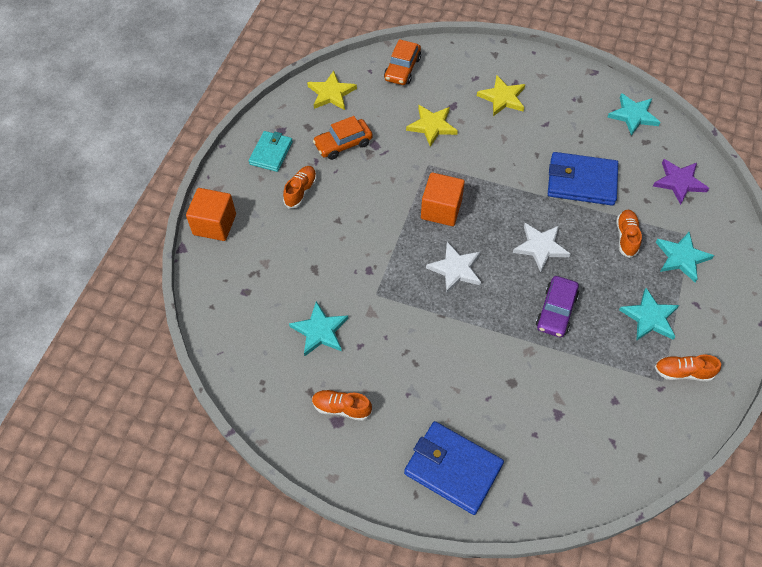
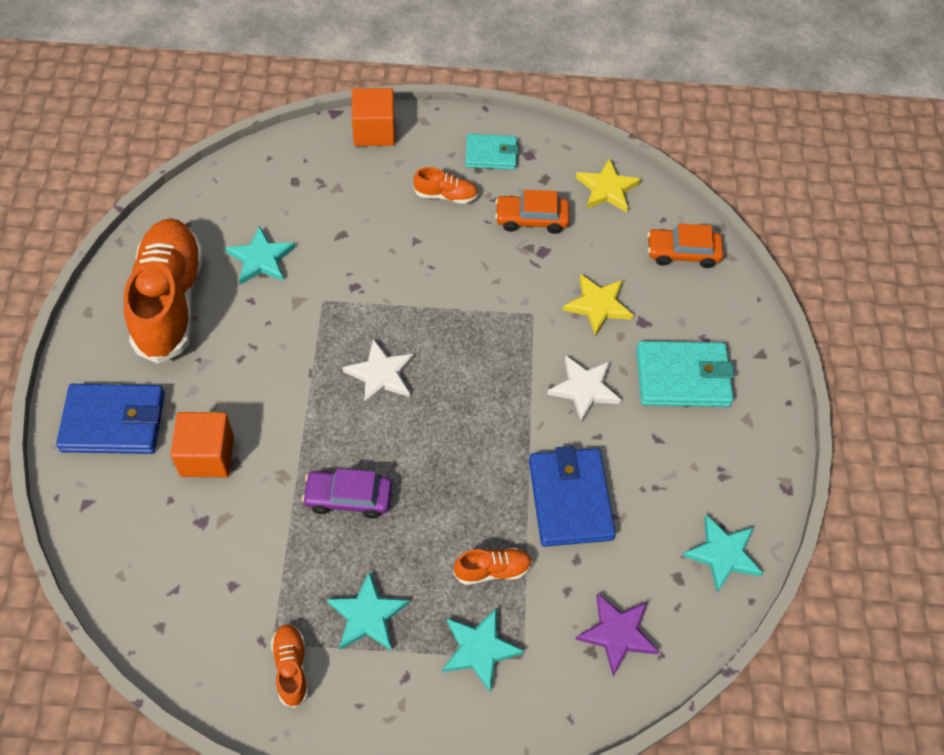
camera: 70 degrees right, 0 degrees up
orange shoe [312,390,372,421] -> orange shoe [124,218,203,364], size x2.34
orange car [313,116,373,160] -> orange car turned 45 degrees counterclockwise [495,190,569,234]
blue wallet [404,421,504,515] -> blue wallet turned 75 degrees clockwise [56,384,165,454]
orange cube [421,172,465,226] -> orange cube moved to [170,412,234,477]
yellow star [477,75,525,116] -> turquoise wallet [636,341,734,407]
white star [513,223,570,272] -> white star moved to [547,356,621,422]

